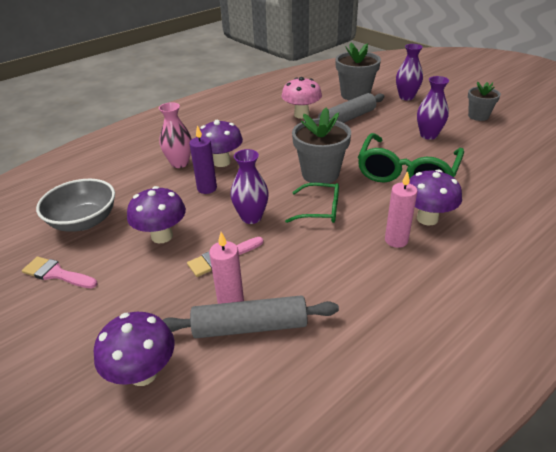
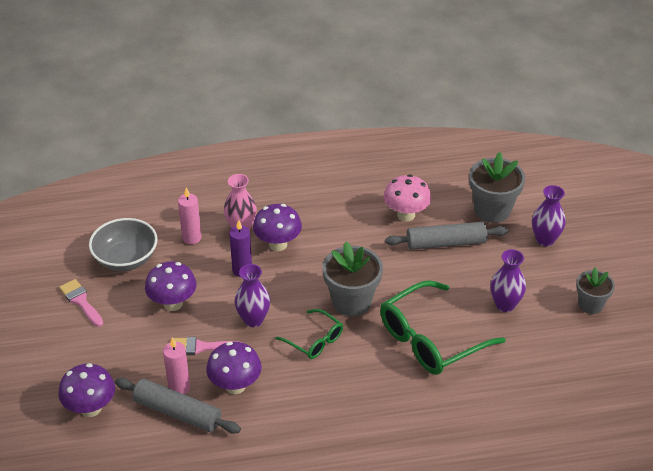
camera: 30 degrees right, 5 degrees up
pink candle [385,171,418,248] -> pink candle moved to [178,187,202,244]
purple mushroom [409,169,462,226] -> purple mushroom moved to [206,342,262,394]

